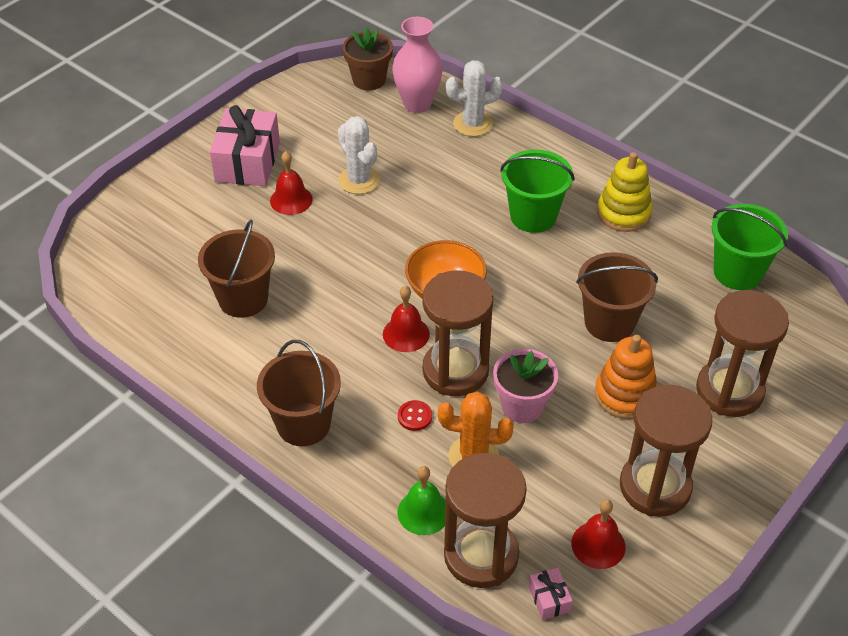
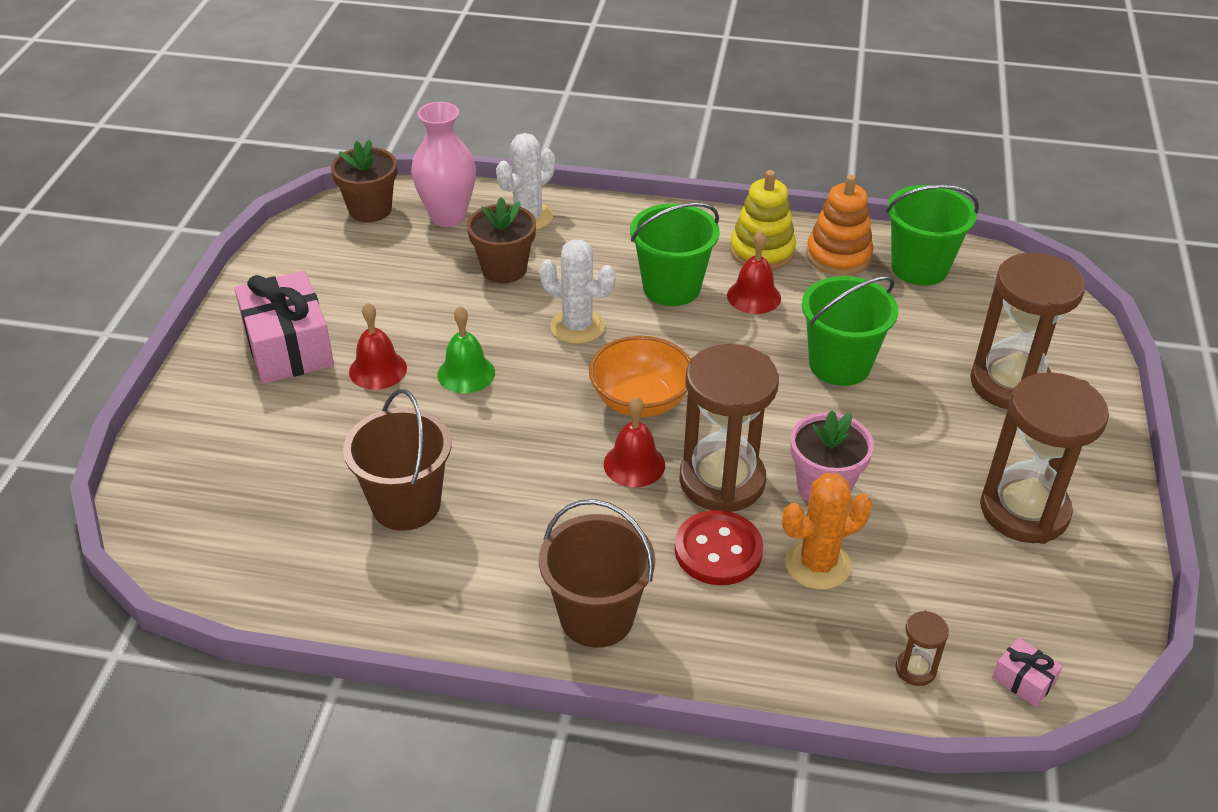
camera: 30 degrees left, 5 degrees down
white cactus [338,116,380,194] -> white cactus moved to [539,239,616,344]
green bell [397,466,446,535] -> green bell moved to [437,306,495,393]
red button [398,400,432,431] -> red button [675,510,763,585], size x1.92
brown hourglass [444,453,527,588] -> brown hourglass [896,611,949,686], size x0.42
red bell [571,499,626,569] -> red bell moved to [727,230,781,314]
brown bucket [576,252,658,342] -> green bucket [802,276,898,386]
orange stacking toy [595,335,657,419] -> orange stacking toy moved to [806,175,874,276]
none -> brown flower pot [467,197,536,283]

